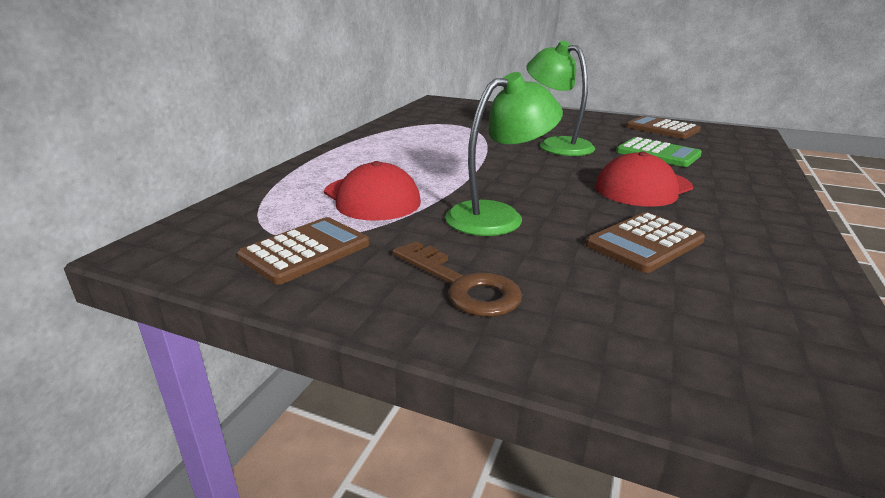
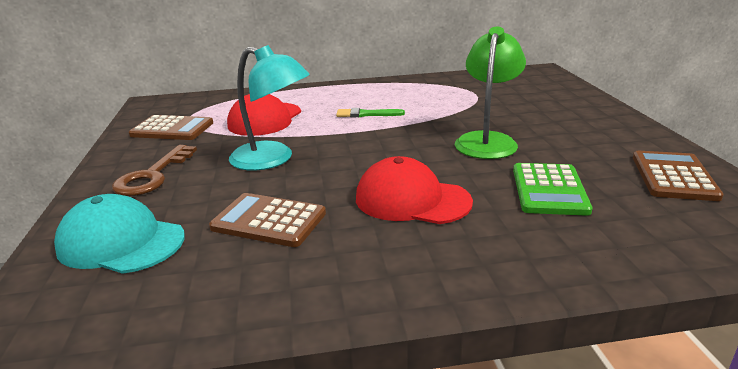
camera: 60 degrees right, 0 degrees up
green lamp [445,72,563,236] -> turquoise lamp [229,45,310,170]
none -> turquoise cap [54,194,185,274]
none -> green brush [336,108,405,117]

